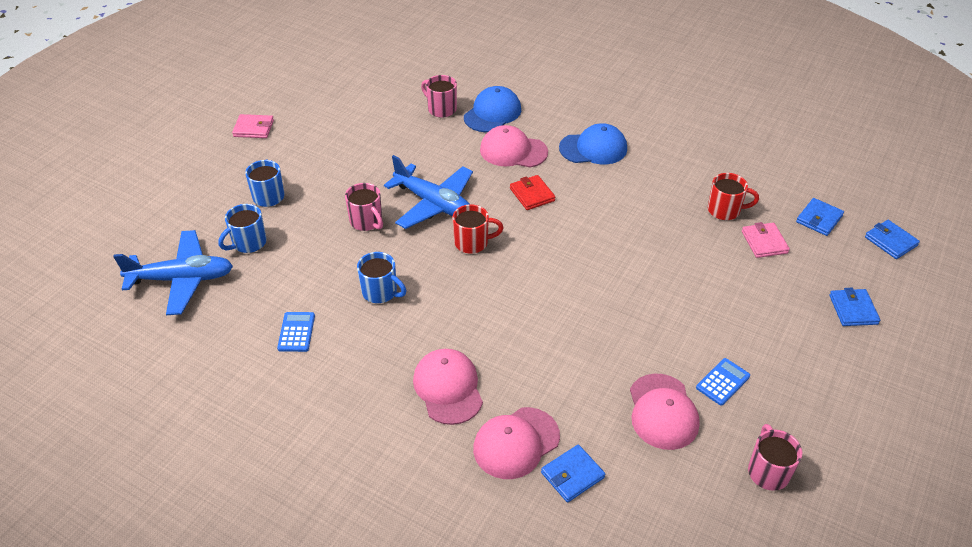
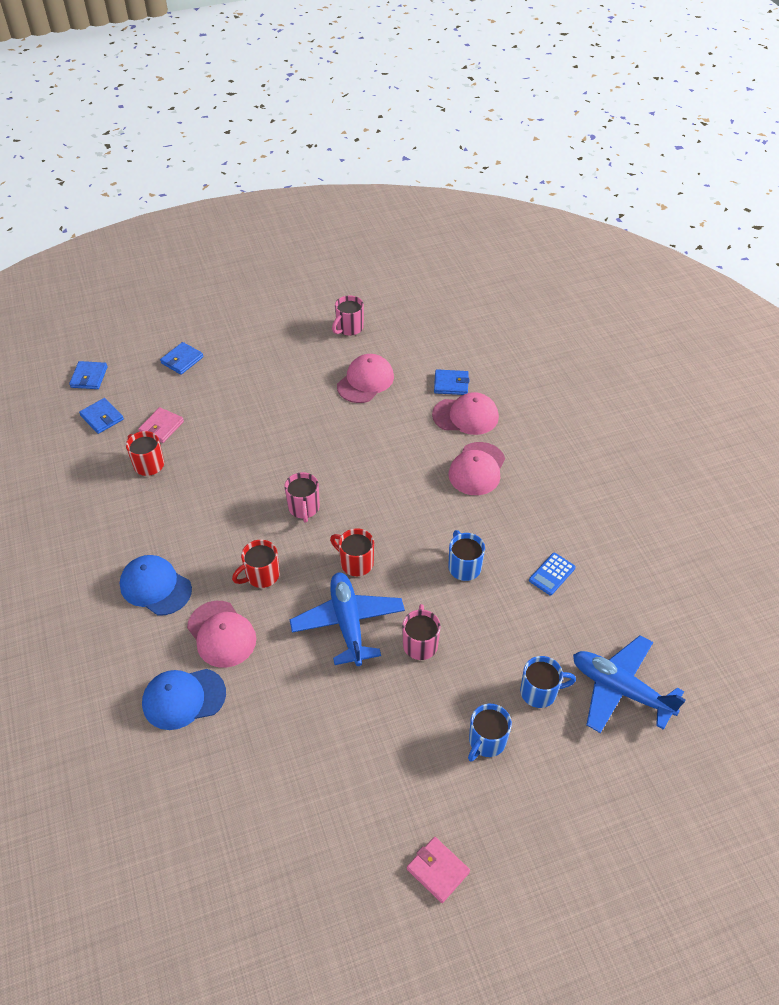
camera: 140 degrees left, 5 degrees up
pink mug [421,75,457,118] -> pink mug moved to [284,472,320,523]
red wallet [510,175,555,210] -> red mug [232,540,280,588]
blue calculator [696,358,750,406] -> none
blue wallet [796,198,844,236] -> blue wallet turned 60 degrees clockwise [79,398,124,434]

